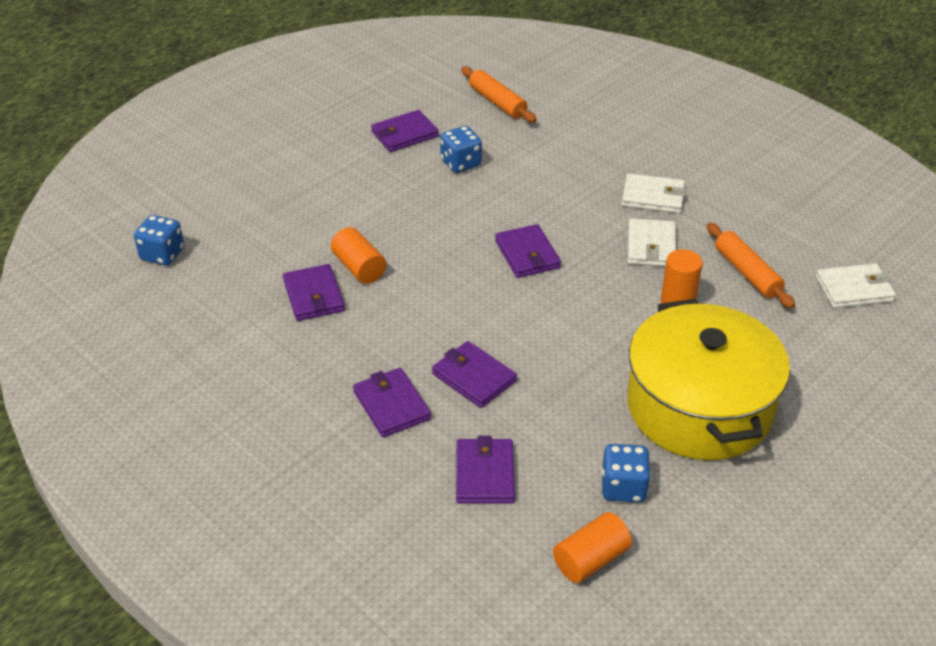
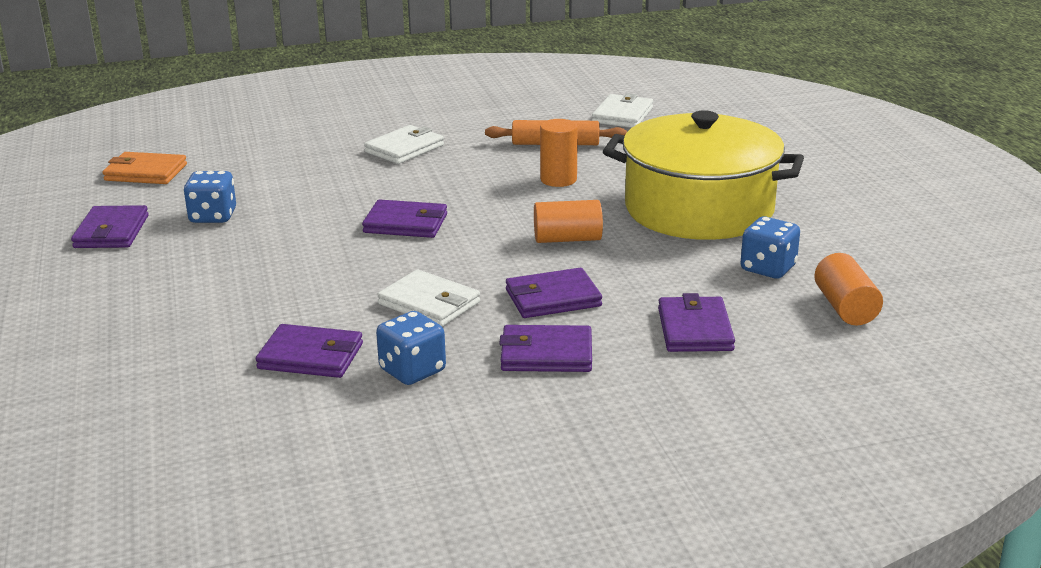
camera: 60 degrees left, 15 degrees down
blue dice [134,215,184,265] -> blue dice moved to [376,311,446,385]
orange cylinder [331,227,386,284] -> orange cylinder moved to [534,200,603,243]
purple wallet [456,436,515,504] -> purple wallet turned 60 degrees clockwise [658,293,735,352]
orange rolling pin [461,66,537,123] -> orange wallet [102,152,187,184]
white wallet [628,218,676,267] -> white wallet moved to [377,269,480,327]

